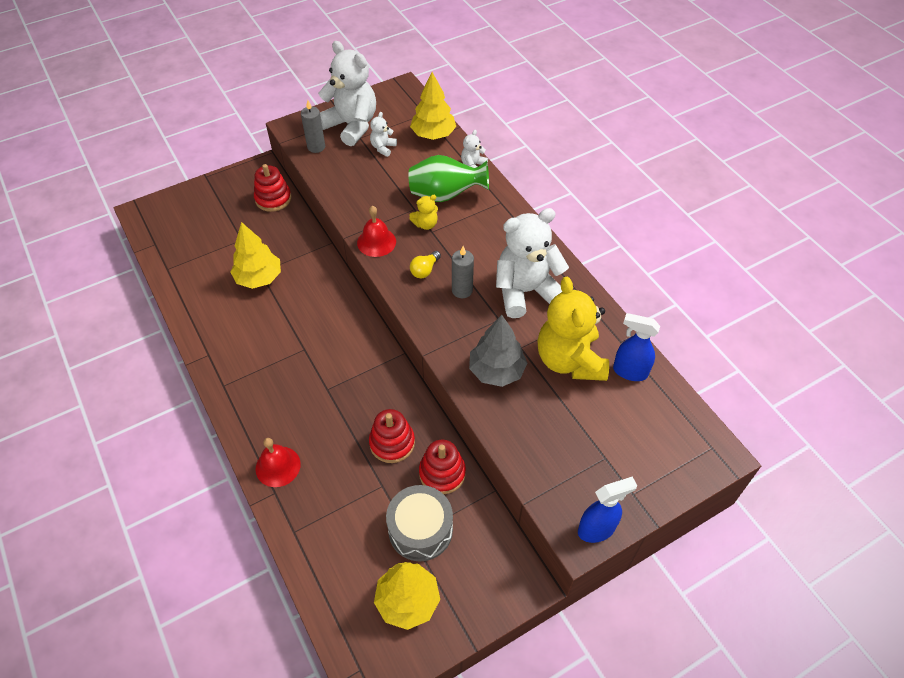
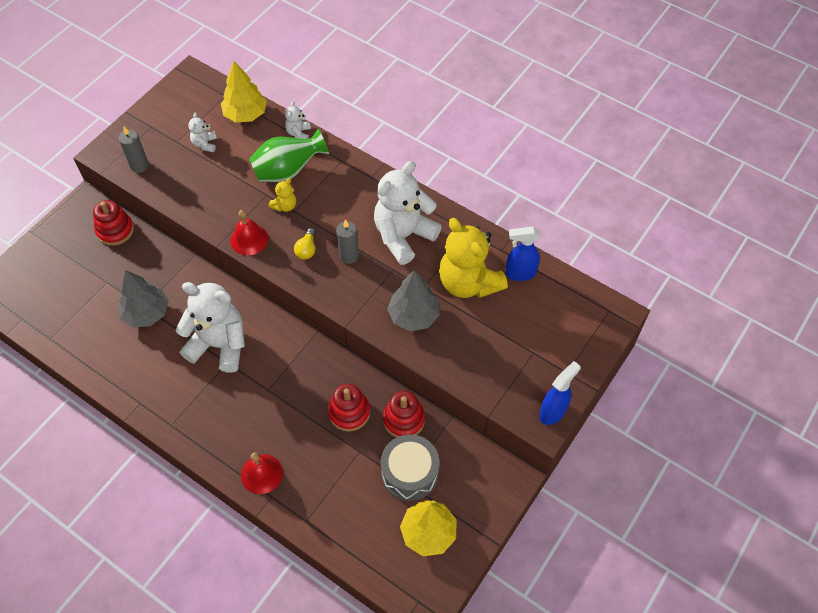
camera: 25 degrees left, 5 degrees up
yellow tree [231,222,281,289] -> grey tree [118,270,169,328]
white teddy bear [318,41,376,146] -> white teddy bear moved to [175,282,245,372]

